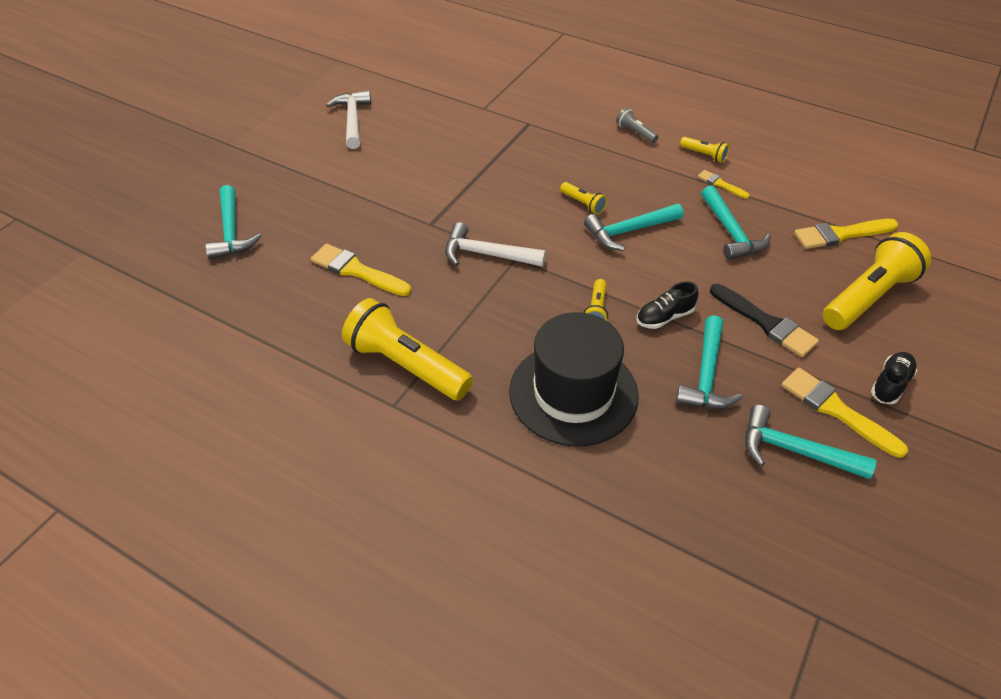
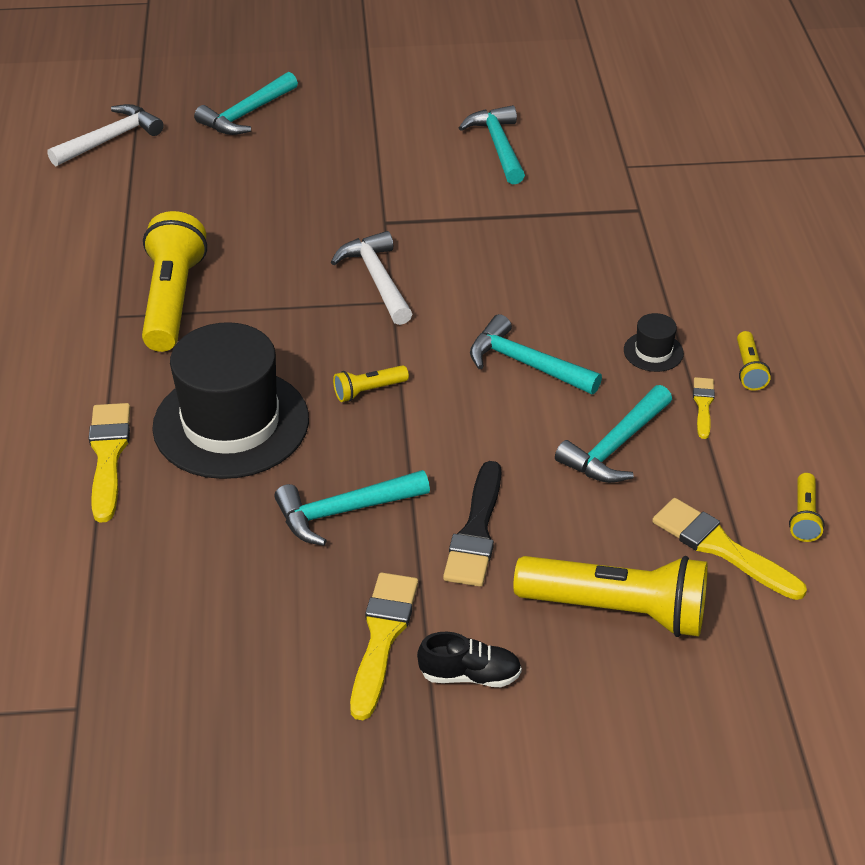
camera: 55 degrees right, 5 degrees down
yellow brush [311,244,411,296] -> yellow brush moved to [89,403,130,523]
white hammer [326,90,371,149] -> white hammer moved to [47,104,164,166]
yellow flashlight [560,182,607,215] -> yellow flashlight moved to [789,473,825,542]
grey flashlight [616,108,659,143] -> none
black shoe [636,281,698,329] -> none
turquoise hammer [745,405,876,479] -> turquoise hammer moved to [459,105,525,184]
none -> black hat [624,313,684,372]

